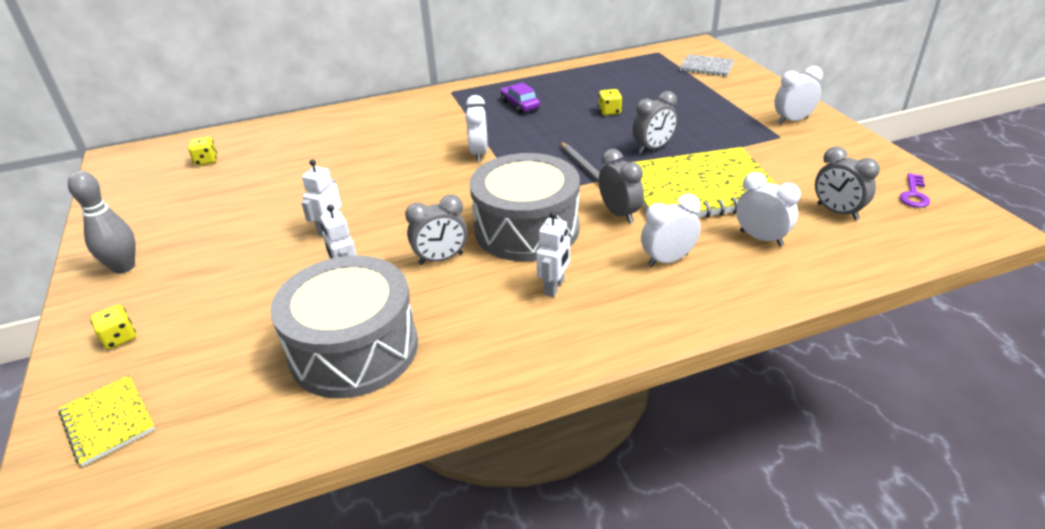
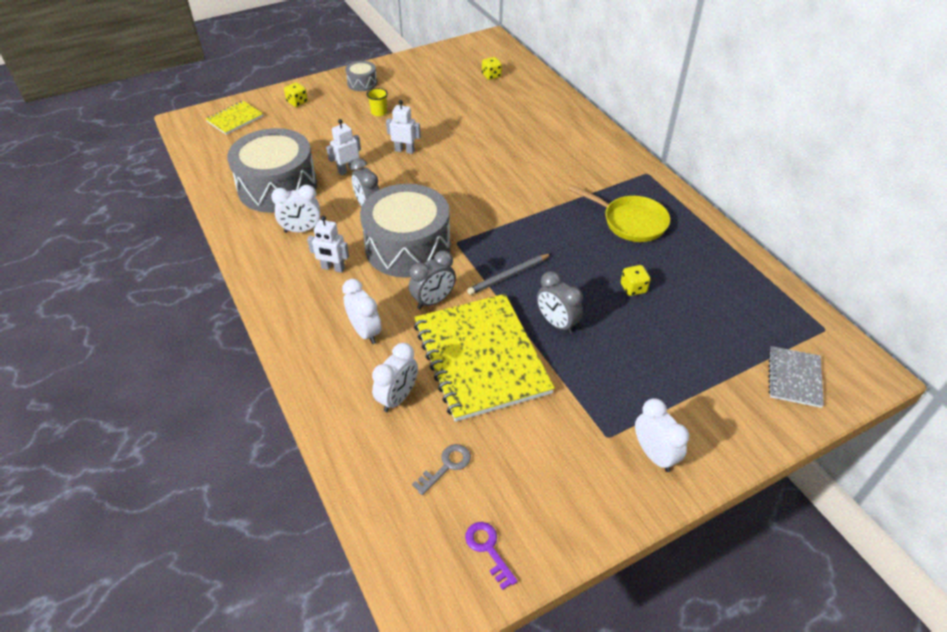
camera: 80 degrees right, 10 degrees up
grey bowling pin [68,171,136,274] -> grey drum [345,61,377,91]
white clock [465,95,488,162] -> white clock moved to [271,185,320,233]
purple car [501,83,540,113] -> yellow pan [568,185,670,242]
grey clock [815,147,880,220] -> grey key [412,444,471,495]
purple key [900,173,930,208] -> purple key turned 45 degrees clockwise [465,522,518,590]
none -> yellow cup [367,88,388,116]

